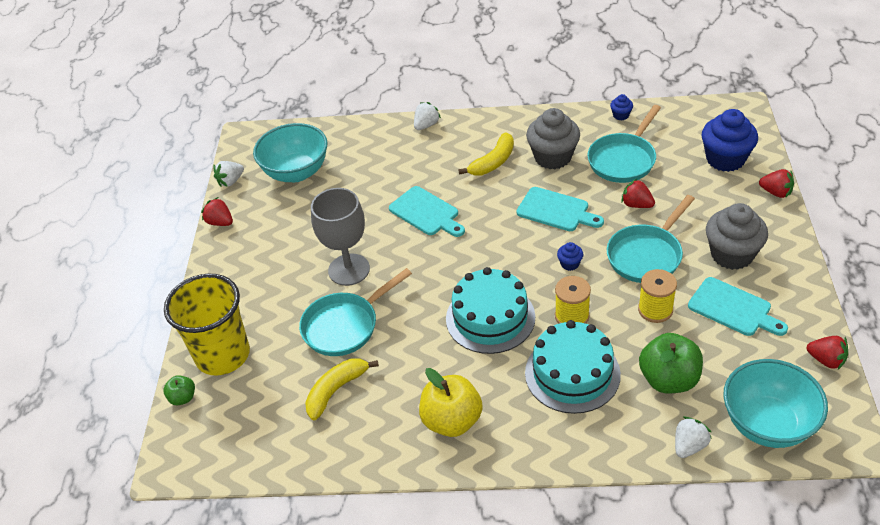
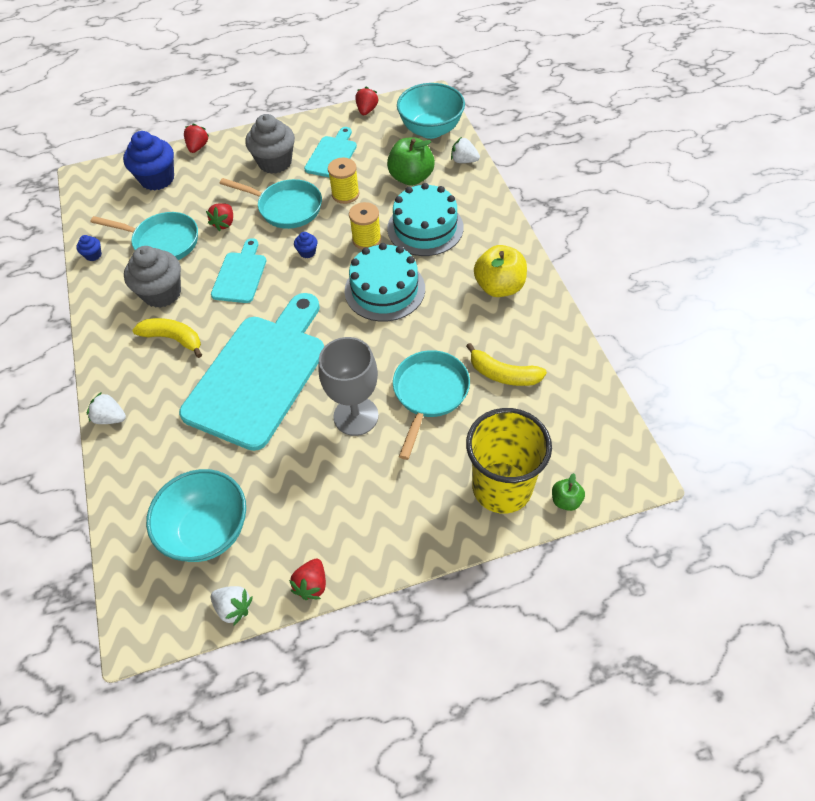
camera: 110 degrees left, 10 degrees up
turquoise pan [299,268,412,356] -> turquoise pan turned 105 degrees counterclockwise [393,350,470,460]
turquoise cutting board [389,186,465,237] -> turquoise cutting board [179,293,324,451], size x2.05

